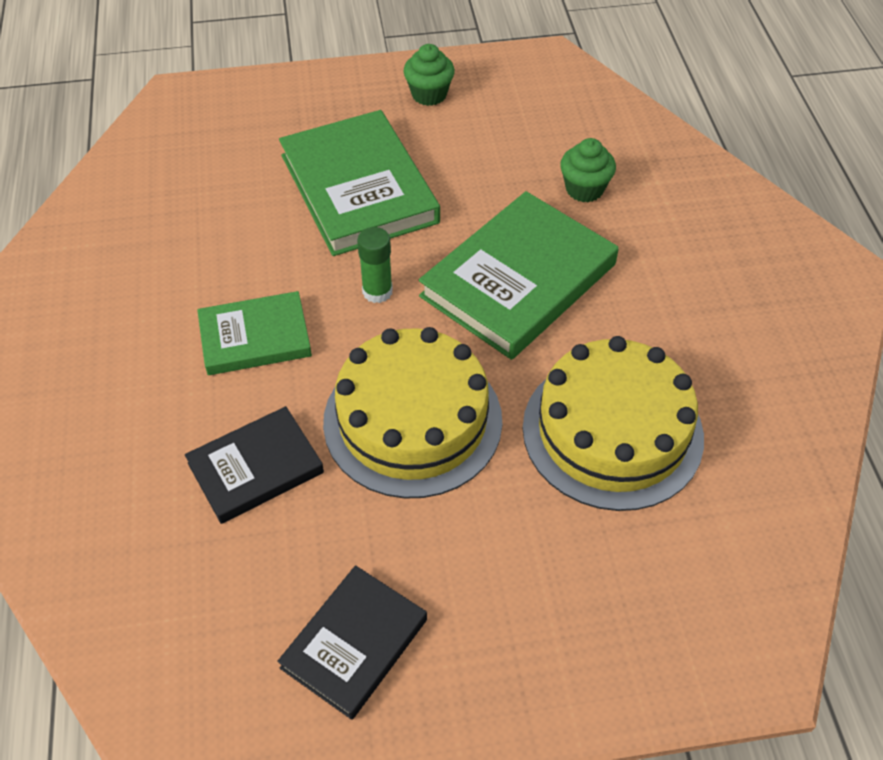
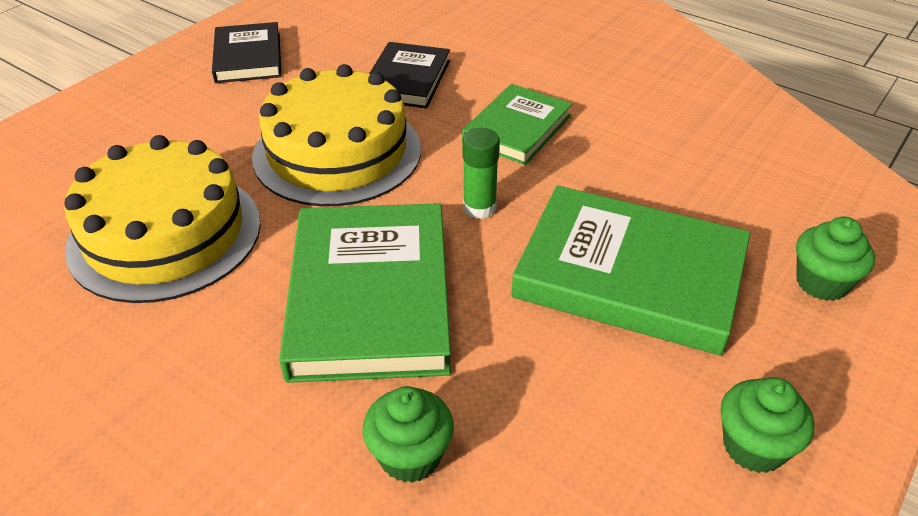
camera: 135 degrees right, 10 degrees down
none -> green cupcake [796,217,875,301]

